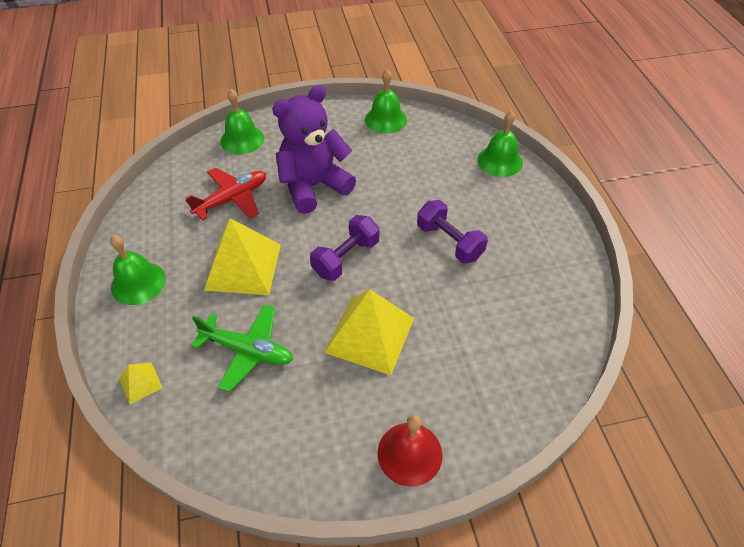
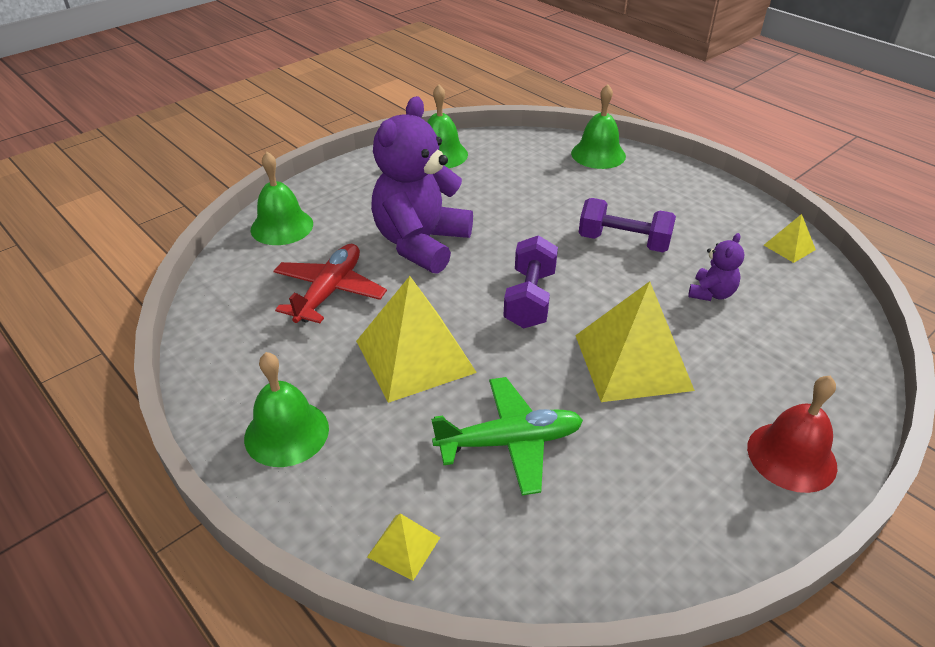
camera: 30 degrees left, 10 degrees down
none -> purple teddy bear [688,233,744,301]
none -> yellow pyramid [764,214,816,263]

